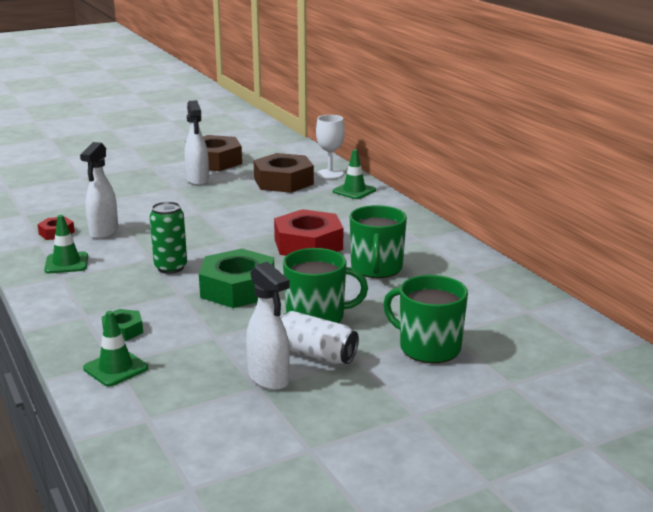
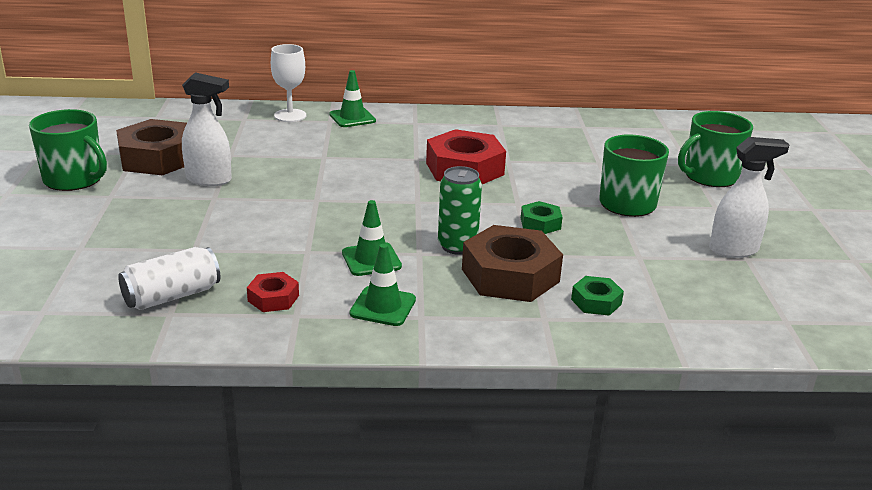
camera: 65 degrees left, 5 degrees up
white spray bottle [80,142,118,239] -> none
green traffic cone [83,311,148,387] -> green traffic cone moved to [342,200,402,276]
green nut [199,249,274,308] -> green nut [521,201,562,234], size x0.49
brown nut [254,153,314,193] -> brown nut moved to [462,225,563,302]
white can [280,311,359,365] -> white can moved to [118,247,220,310]
green mug [350,205,407,278] -> green mug moved to [29,109,107,191]

